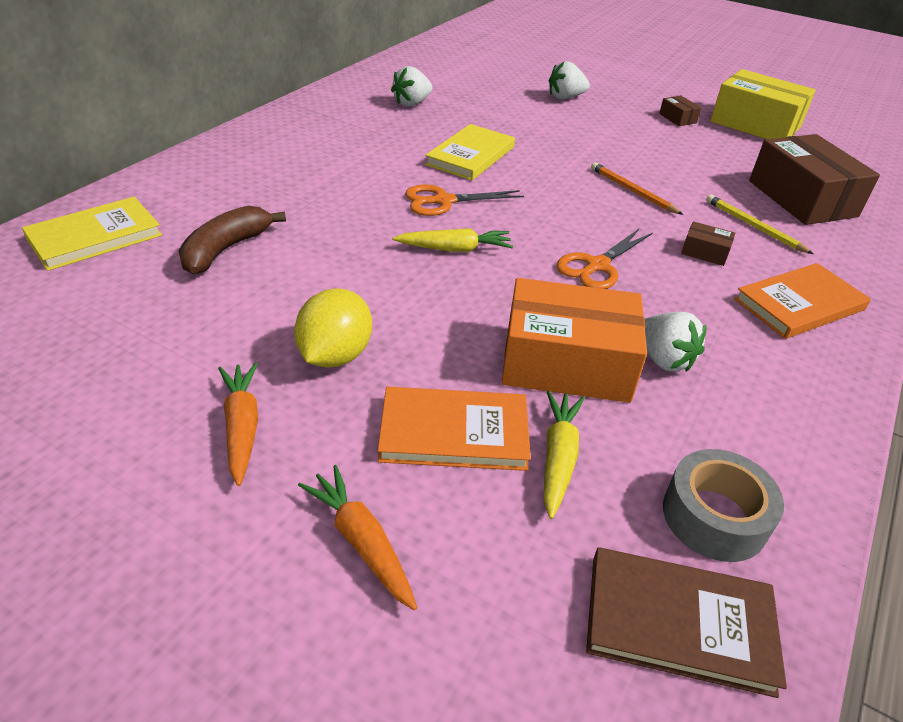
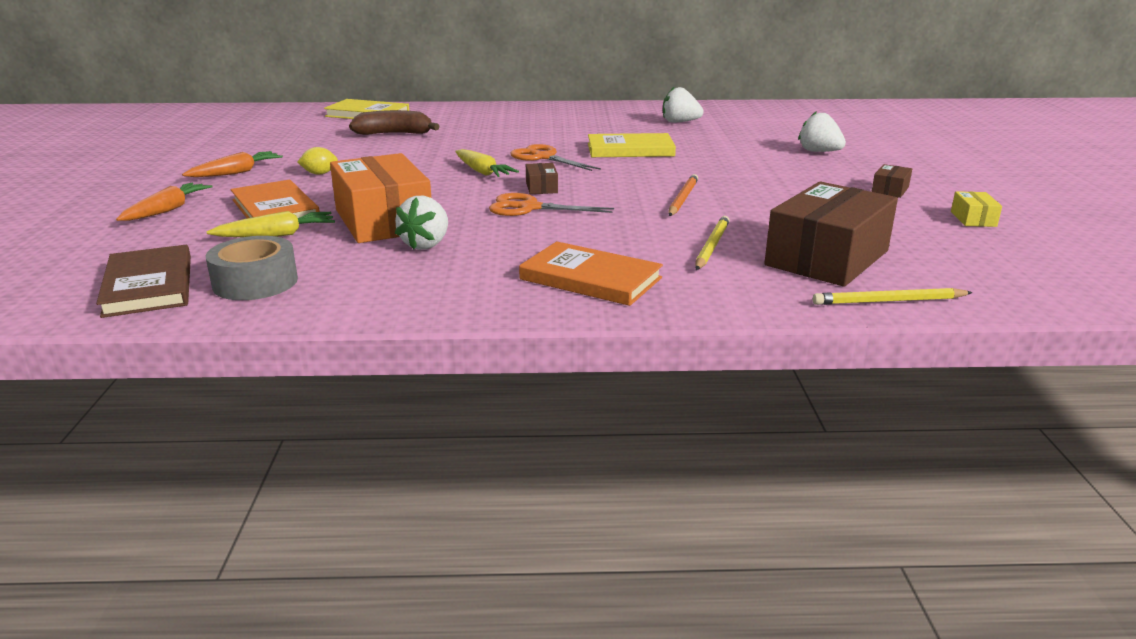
camera: 60 degrees right, 15 degrees down
yellow lemon [294,288,372,368] -> yellow lemon [297,147,338,175], size x0.54
brown box [681,221,735,266] -> brown box moved to [526,163,558,194]
yellow box [710,69,816,139] -> yellow box [951,191,1002,227], size x0.42
none -> yellow pencil [813,288,973,305]

